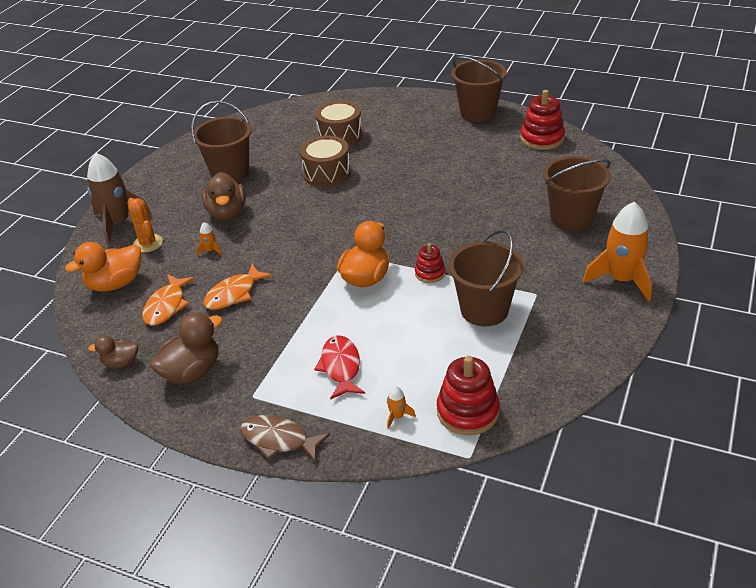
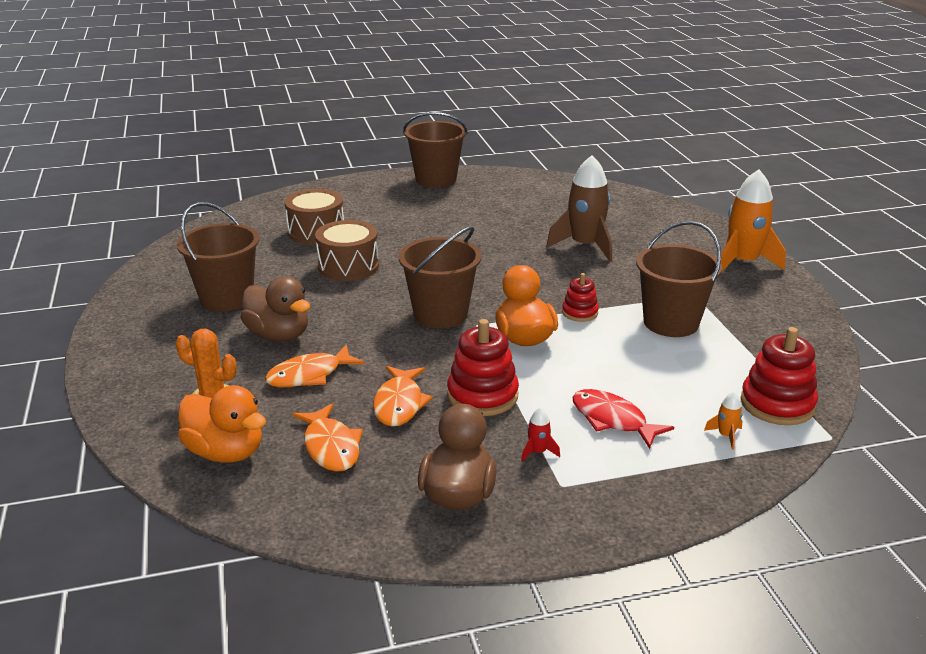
camera: 40 degrees left, 10 degrees down
orange duck [65,242,141,292] -> orange duck turned 75 degrees counterclockwise [178,385,266,463]
brown rocket [87,153,152,245] -> brown rocket moved to [546,155,612,261]
brown duck [88,335,138,368] -> none
orange rocket [196,222,222,256] -> orange fish [265,344,365,387]
brown fish [240,415,330,462] -> none
red stacking toy [520,90,565,150] -> red stacking toy moved to [447,319,519,416]
brown bucket [543,156,611,231] -> brown bucket moved to [398,226,482,328]
none -> red rocket [521,407,560,462]

